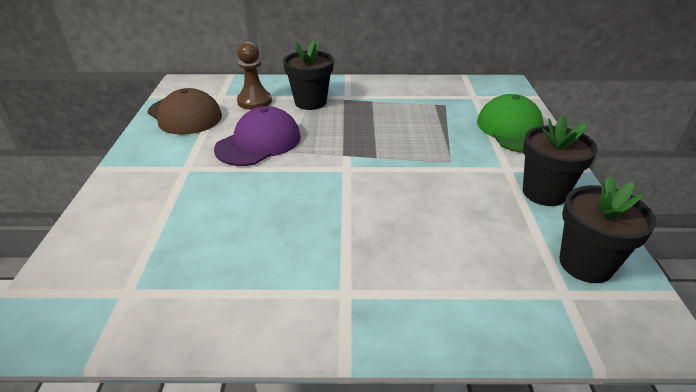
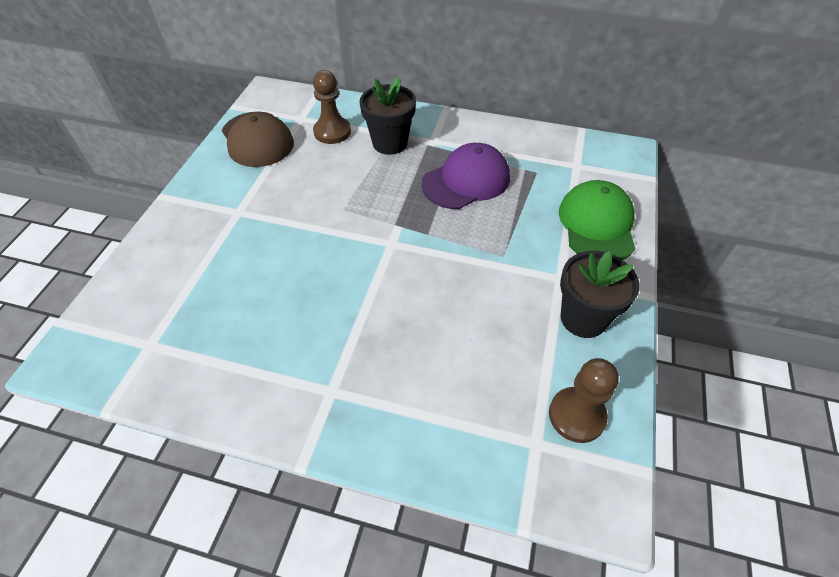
camera: 15 degrees right, 15 degrees up
purple cap [214,106,301,166] -> purple cap moved to [422,143,510,209]
black flower pot [559,176,656,283] -> brown pawn [549,358,619,443]

